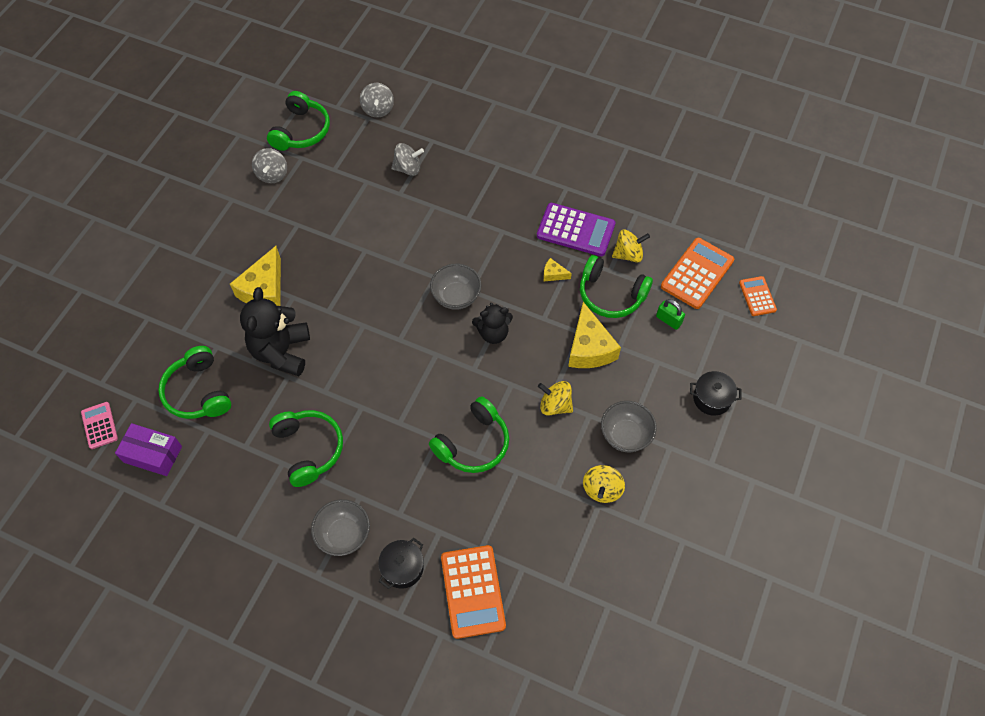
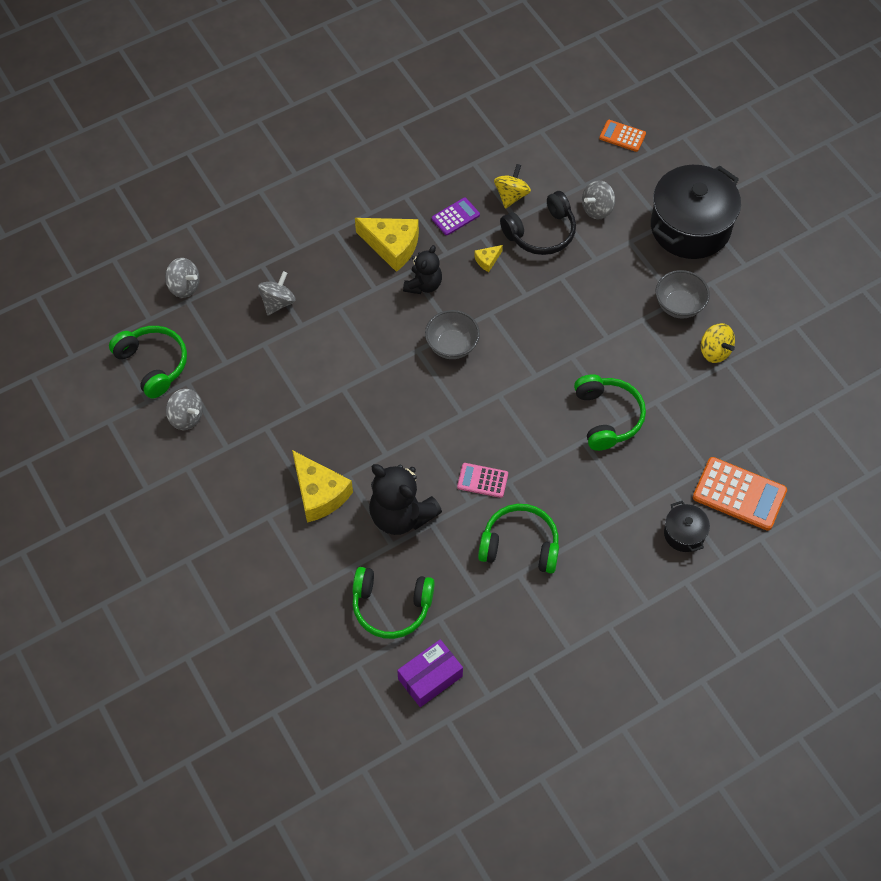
camera: 55 degrees left, 0 degrees up
pink calculator [81,402,118,449] -> pink calculator moved to [457,463,508,498]
grey bowl [311,499,370,556] -> none
black teddy bear [472,303,513,344] -> black teddy bear moved to [403,245,442,294]
purple calculator [537,203,615,256] -> purple calculator [432,198,480,236], size x0.57
yellow spinning top [538,381,573,415] -> none
yellow cheese [568,302,621,368] -> yellow cheese moved to [355,218,419,272]
green headphones [580,255,653,318] -> black headphones [500,191,576,255]
green padlock [656,299,685,330] -> grey spinning top [582,180,615,219]
orange calculator [661,238,734,309] -> none
black pot [690,371,741,416] -> black pot [651,165,741,259], size x2.18

